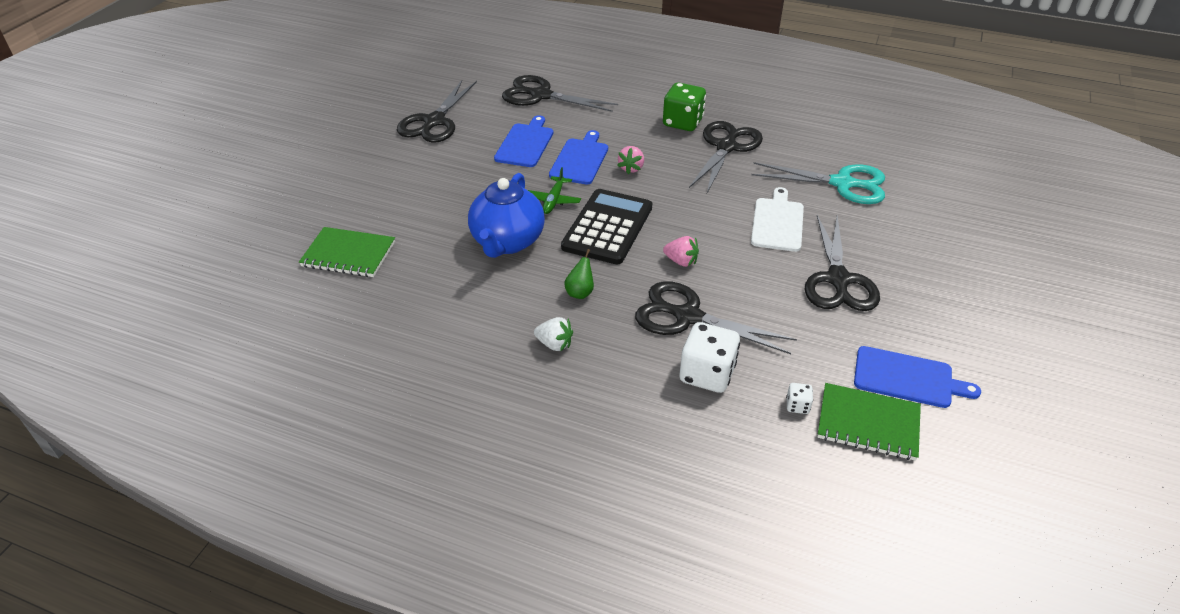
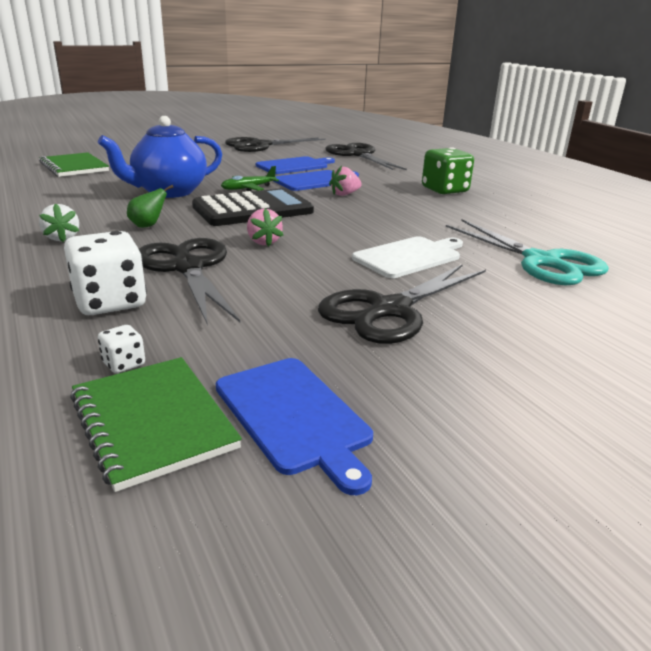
camera: 40 degrees right, 15 degrees down
black scissors [689,121,763,193] -> none

